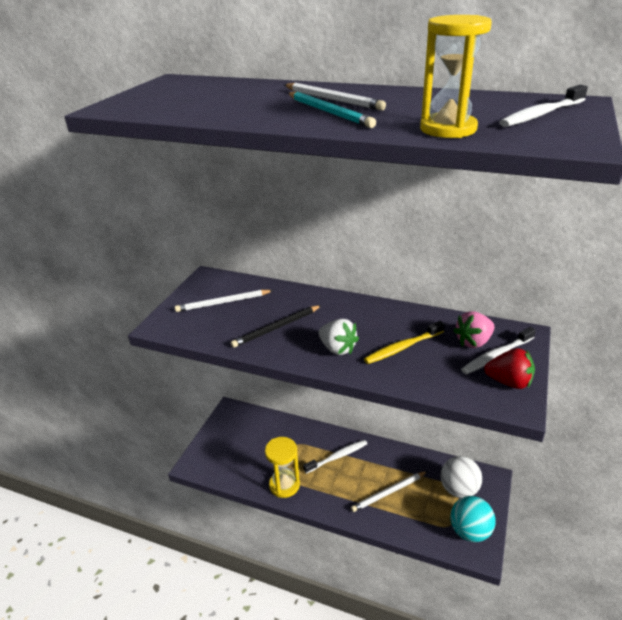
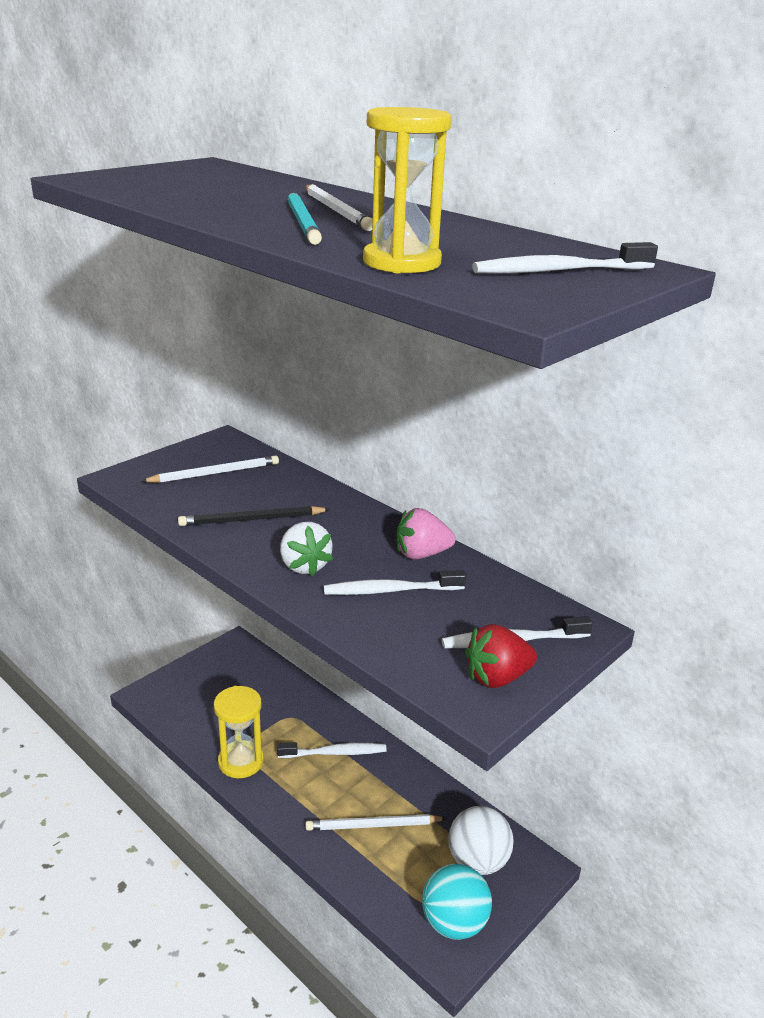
camera: 20 degrees right, 5 degrees down
white pencil [175,290,274,312] -> white pencil turned 150 degrees clockwise [141,455,279,483]
yellow toothbrush [364,321,445,364] -> white toothbrush [324,570,466,595]
pink strawberry [453,311,495,348] -> pink strawberry moved to [397,508,456,560]
red strawberry [484,348,535,389] -> red strawberry turned 120 degrees clockwise [465,624,537,688]

